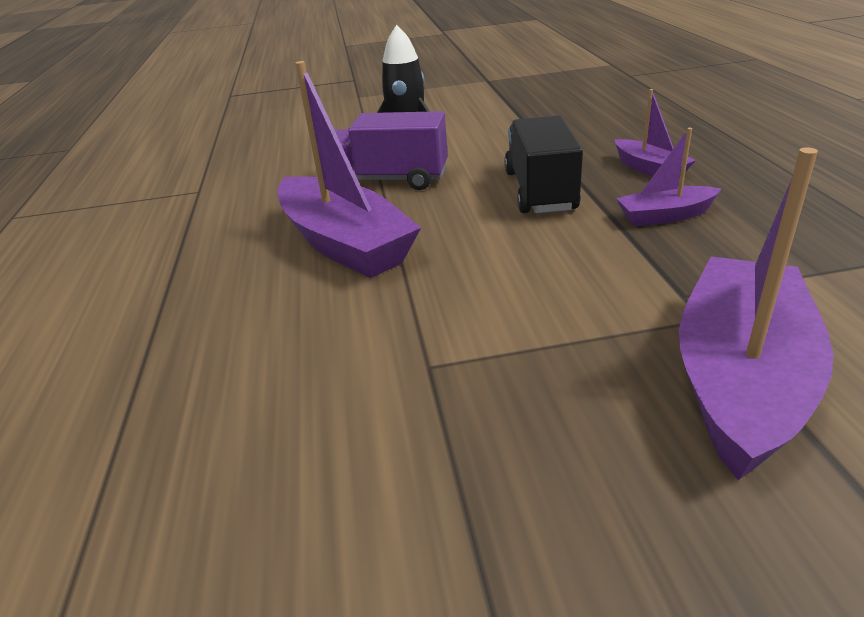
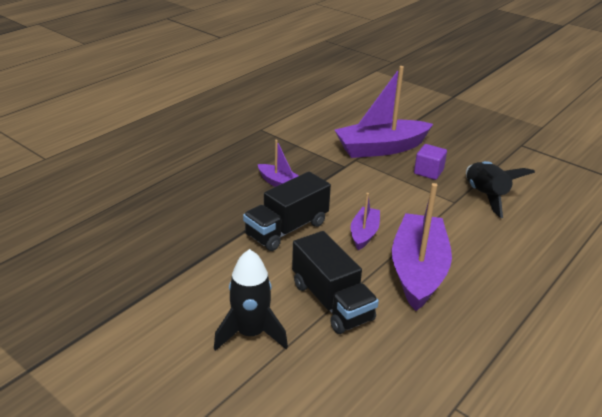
camera: 135 degrees left, 0 degrees up
purple truck [335,111,448,190] -> black truck [292,231,379,334]
purple boat [615,89,696,176] -> purple boat moved to [351,193,380,250]
none -> purple cube [414,144,447,180]
none -> black rocket [466,161,535,218]

